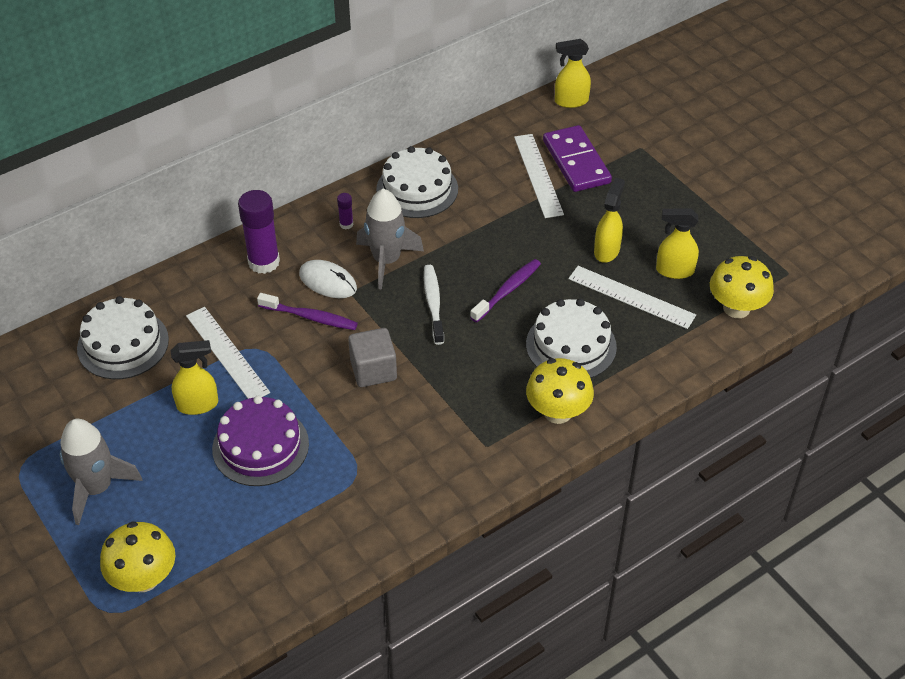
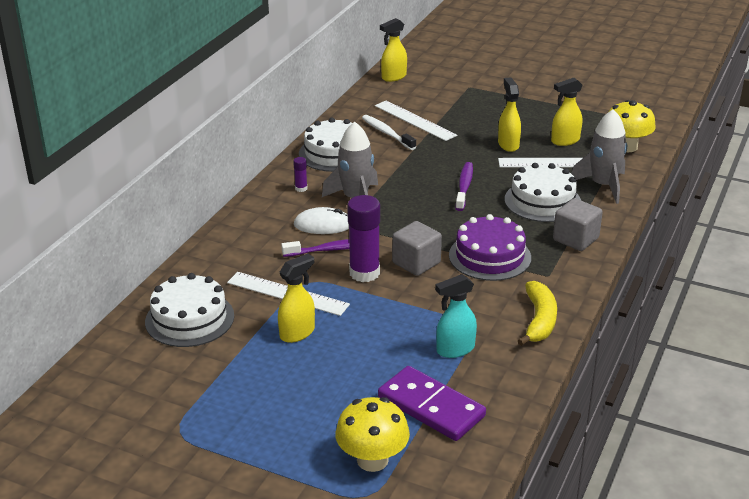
camera: 30 degrees left, 15 degrees down
grey rocket [60,419,142,525] -> grey rocket moved to [571,109,627,204]
purple cake [212,396,309,486] -> purple cake moved to [449,214,531,281]
purple glue stick [238,190,280,274] -> purple glue stick moved to [347,195,380,282]
white toothbrush [424,265,444,345] -> white toothbrush moved to [362,115,416,150]
yellow mushroom [526,358,594,424] -> grey cube [553,198,603,251]
purple domino [543,125,612,192] -> purple domino moved to [378,366,486,441]
none -> turquoise spray bottle [435,274,477,358]
none -> yellow banana [518,281,557,346]

